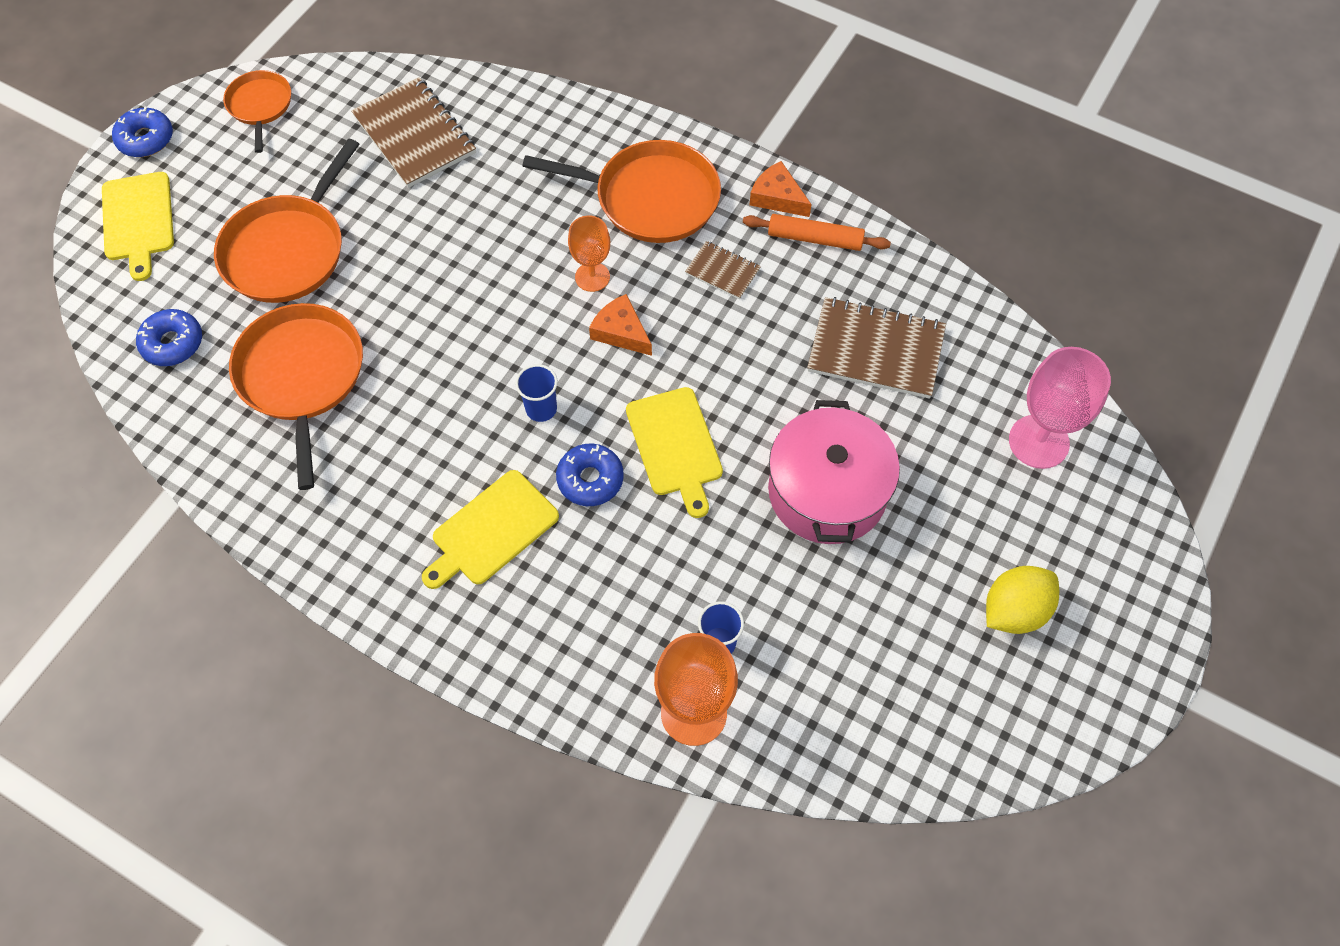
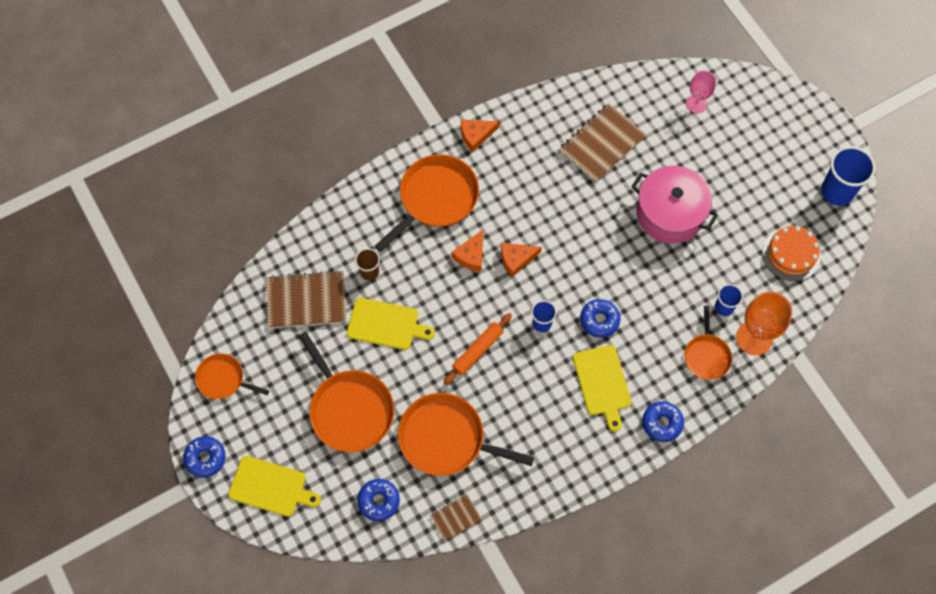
camera: 60 degrees left, 5 degrees up
orange goblet [568,216,610,292] -> orange cheese [452,230,483,271]
yellow cutting board [626,387,723,518] -> yellow cutting board moved to [347,298,435,350]
brown notebook [685,241,761,299] -> brown notebook moved to [430,494,482,541]
orange rolling pin [743,214,891,251] -> orange rolling pin moved to [443,313,512,385]
yellow lemon [986,566,1059,634] -> none
pink goblet [1009,347,1111,469] -> pink goblet [686,71,716,113], size x0.62
none -> brown cup [355,248,380,280]
none -> blue donut [642,401,684,442]
none -> orange pan [684,306,732,380]
none -> orange cake [762,226,821,281]
none -> blue cup [821,146,876,206]

